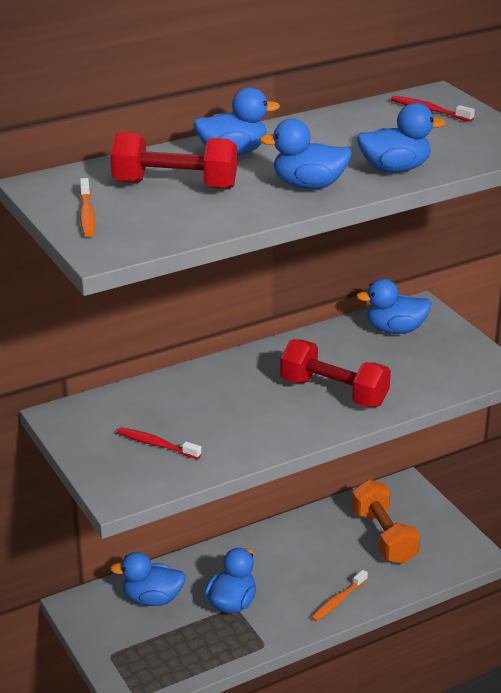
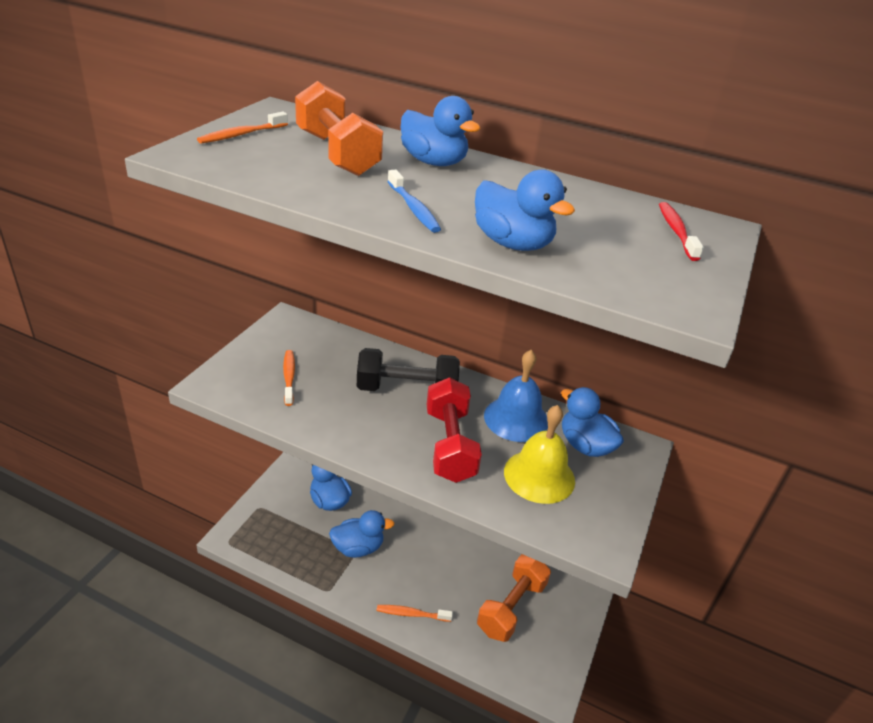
camera: 50 degrees right, 5 degrees up
red dumbbell [110,132,237,189] -> orange dumbbell [295,81,383,176]
red toothbrush [117,428,201,459] -> orange toothbrush [283,350,295,406]
blue duck [259,119,352,189] -> blue toothbrush [387,169,441,233]
none -> black dumbbell [357,348,460,391]
none -> blue bell [484,350,548,442]
none -> yellow bell [504,405,575,504]

